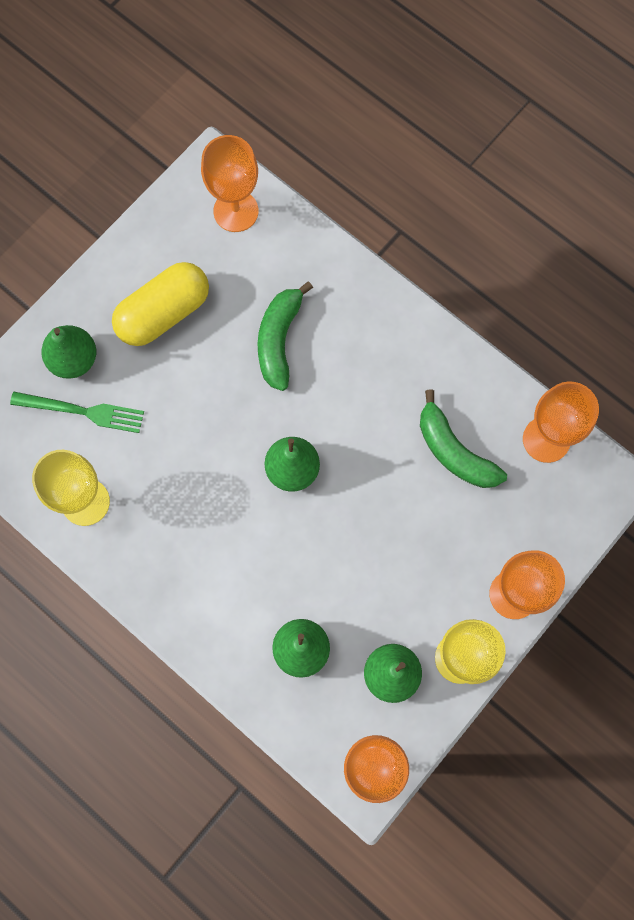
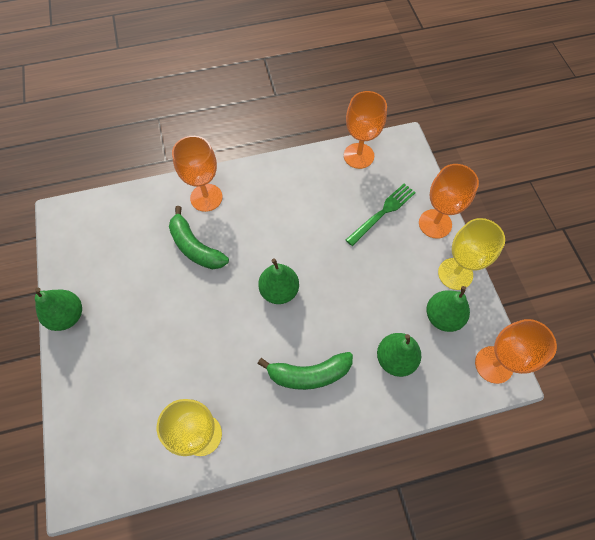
camera: 55 degrees left, 10 degrees down
green fork [10,392,144,433] -> green fork moved to [346,184,416,246]
green pear [42,325,96,379] -> green pear moved to [35,288,82,331]
yellow capsule [112,262,209,346] -> none
orange goblet [201,135,259,232] -> orange goblet moved to [172,136,222,212]
green banana [420,390,507,488] -> green banana moved to [257,352,353,390]

